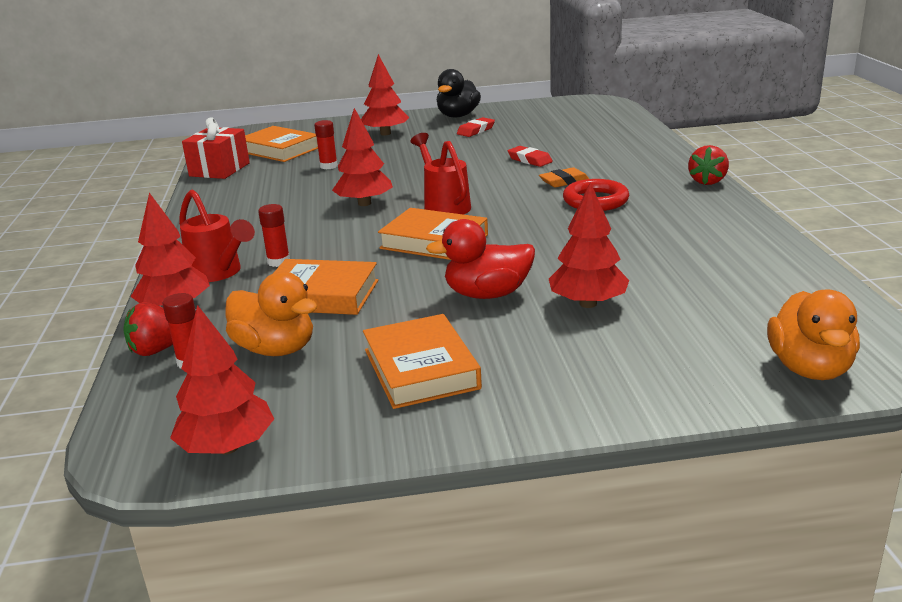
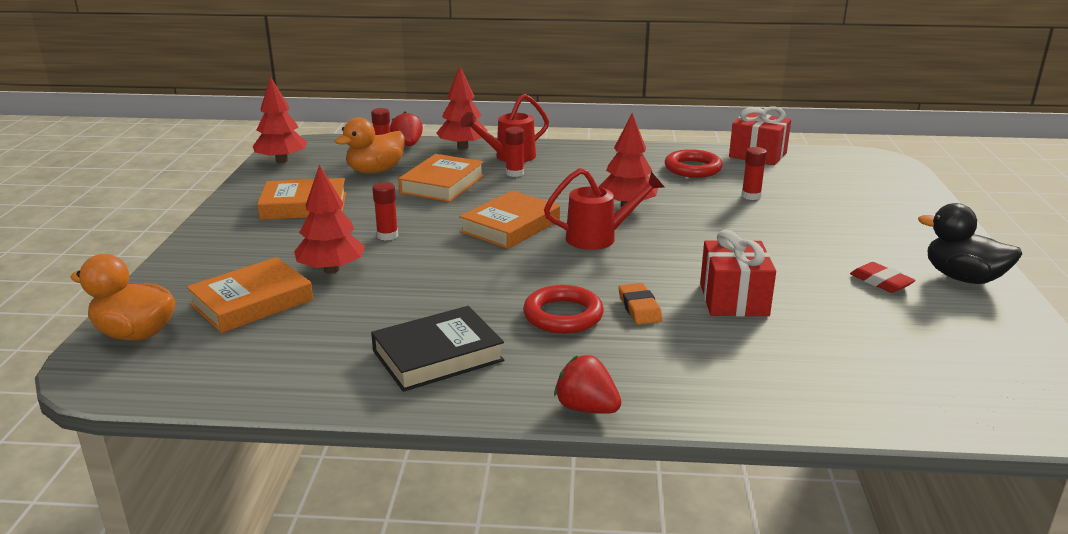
camera: 100 degrees right, 0 degrees up
orange book [245,126,318,162] -> orange book moved to [186,257,313,333]
red tree [361,54,409,136] -> none
red duck [426,219,535,299] -> red glue stick [372,182,398,241]
red eraser [508,146,553,167] -> red gift [700,229,776,317]
none -> black book [371,306,504,392]
none -> red ring [665,149,723,178]

